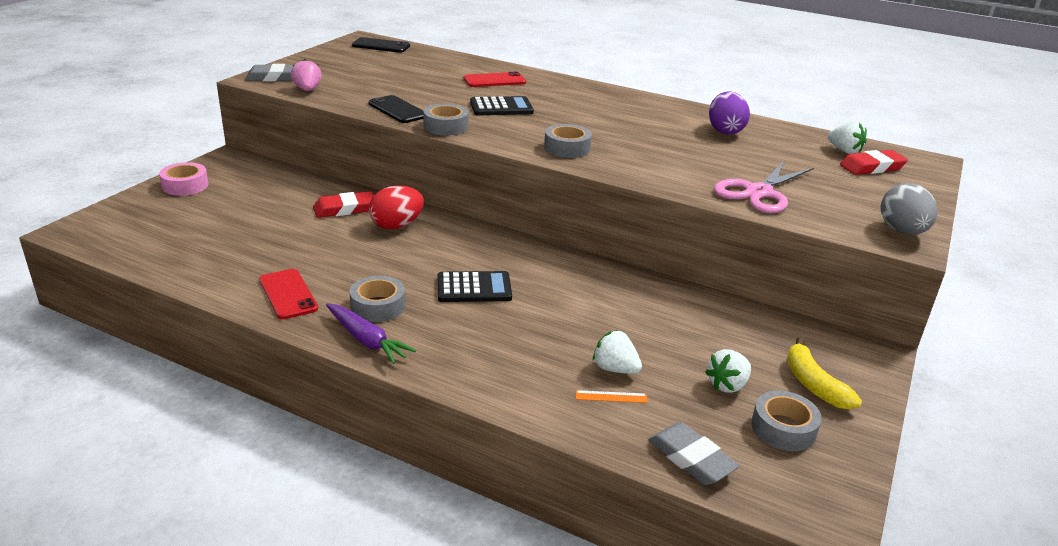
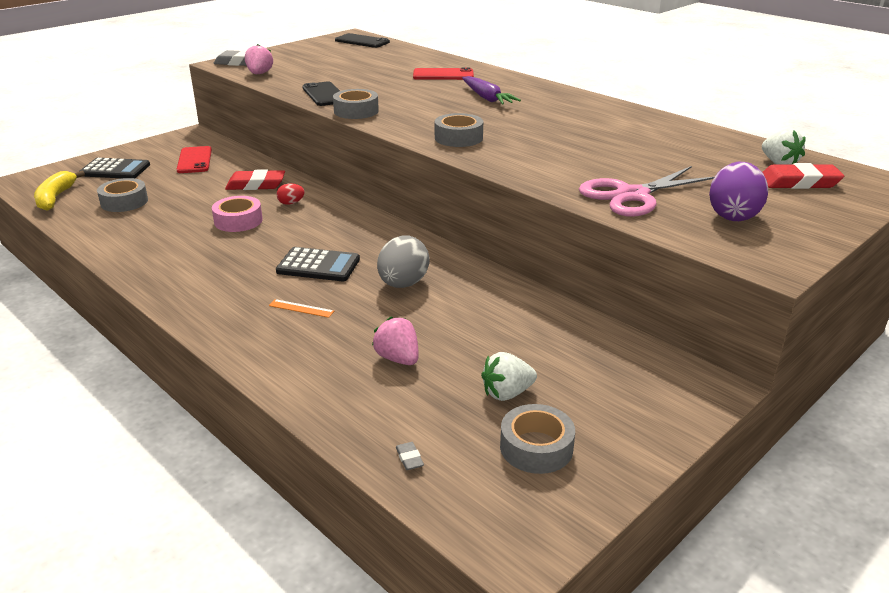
camera: 20 degrees right, 0 degrees up
pink tape [159,162,208,196] -> pink tape moved to [212,196,263,232]
red phone [259,269,318,319] -> red phone moved to [176,146,212,173]
purple carrot [326,303,416,364] -> purple carrot moved to [462,76,521,105]
grey tape [350,276,405,322] -> grey tape moved to [97,178,148,212]
red egg [369,186,424,229] -> red egg [276,183,305,205], size x0.51
black calculator [470,96,534,116] -> black calculator moved to [80,158,150,178]
orange ruler [575,390,648,403] -> orange ruler moved to [269,299,334,318]
white strawberry [593,330,642,374] -> pink strawberry [372,317,419,365]
grey eraser [648,422,740,485] -> grey eraser [396,442,424,470], size x0.42
purple egg [709,91,750,134] -> purple egg moved to [709,162,768,221]
yellow banana [787,337,862,410] -> yellow banana moved to [34,171,85,211]
grey egg [881,183,938,235] -> grey egg moved to [377,235,430,288]

